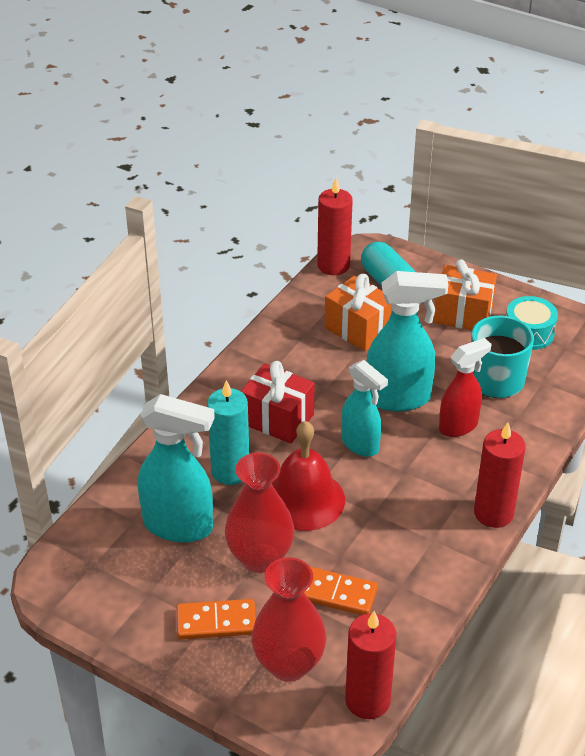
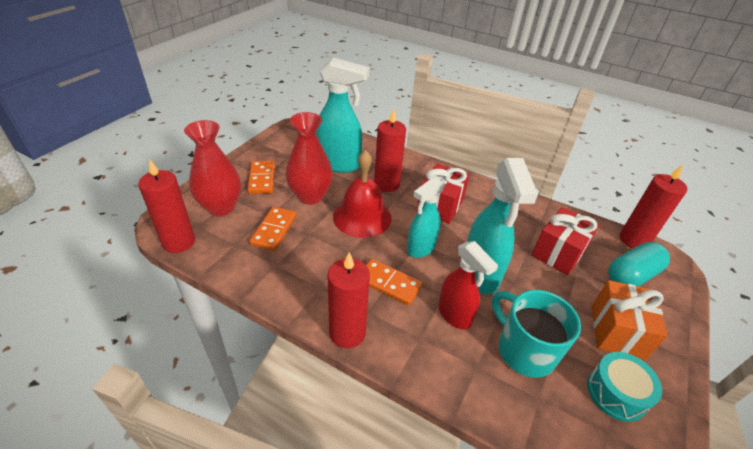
camera: 85 degrees right, 0 degrees up
turquoise spray bottle [138,394,215,543] -> turquoise spray bottle turned 90 degrees counterclockwise [316,58,370,173]
turquoise candle [207,380,249,485] -> red candle [374,109,406,192]
orange gift [325,274,392,351] -> red gift [532,207,599,275]
none -> orange domino [366,259,422,305]

